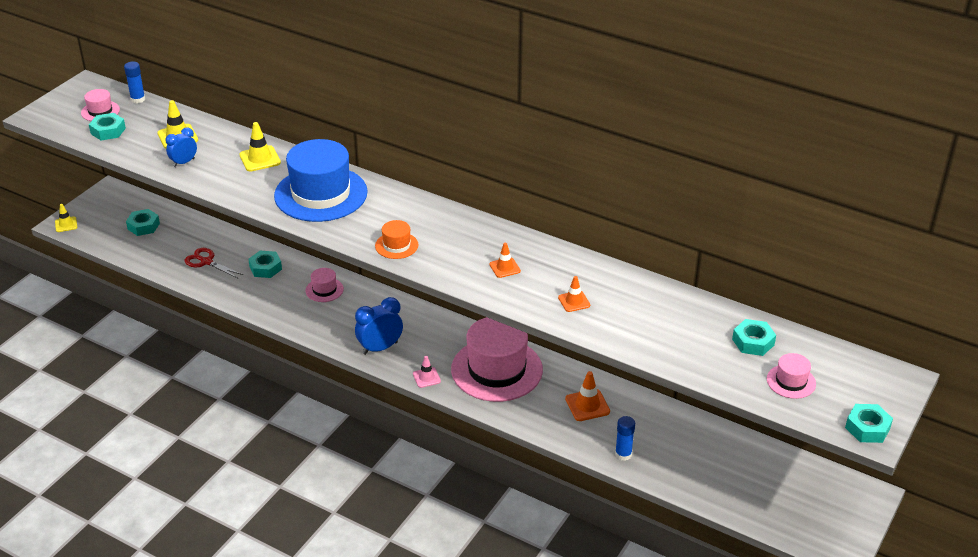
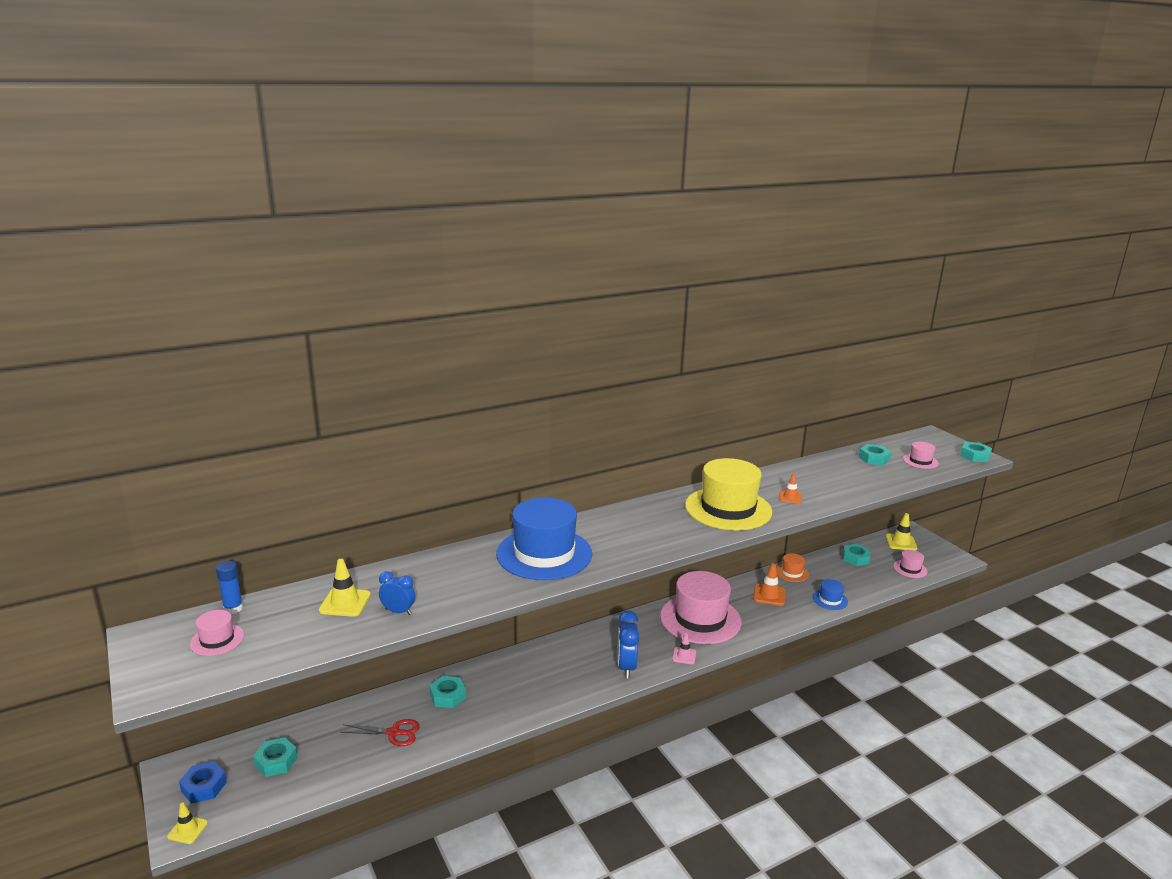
camera: 60 degrees left, 15 degrees down
turquoise nut [89,113,126,140] -> turquoise nut moved to [843,544,870,566]
blue clock [166,127,197,167] -> blue clock turned 120 degrees clockwise [379,571,416,615]
red scissors [185,248,243,278] -> red scissors turned 150 degrees counterclockwise [340,719,420,746]
yellow traffic cone [239,122,281,172] -> yellow traffic cone moved to [885,513,917,551]
pink hat [305,268,344,302] -> pink hat moved to [893,550,927,578]
orange hat [375,220,418,259] -> orange hat moved to [776,553,809,582]
orange traffic cone [489,243,521,278] -> yellow hat [685,458,772,531]
blue glue stick [615,416,635,461] -> blue hat [813,579,848,610]
none -> blue nut [179,762,227,803]

